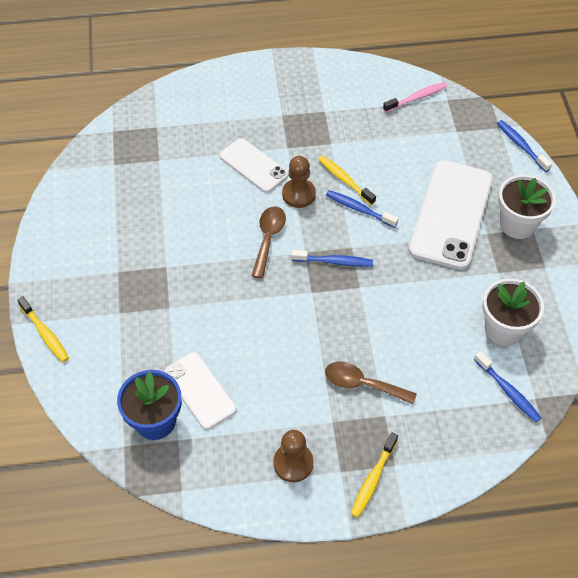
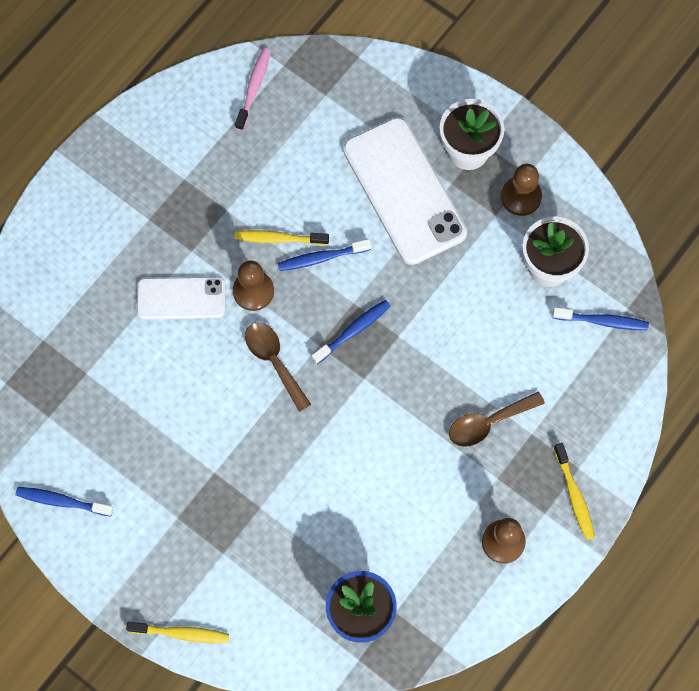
camera: 45 degrees left, 15 degrees up
white phone [165,352,237,430] -> none
blue toothbrush [497,120,552,172] -> blue toothbrush moved to [16,487,113,516]
none -> brown pawn [501,164,542,216]

